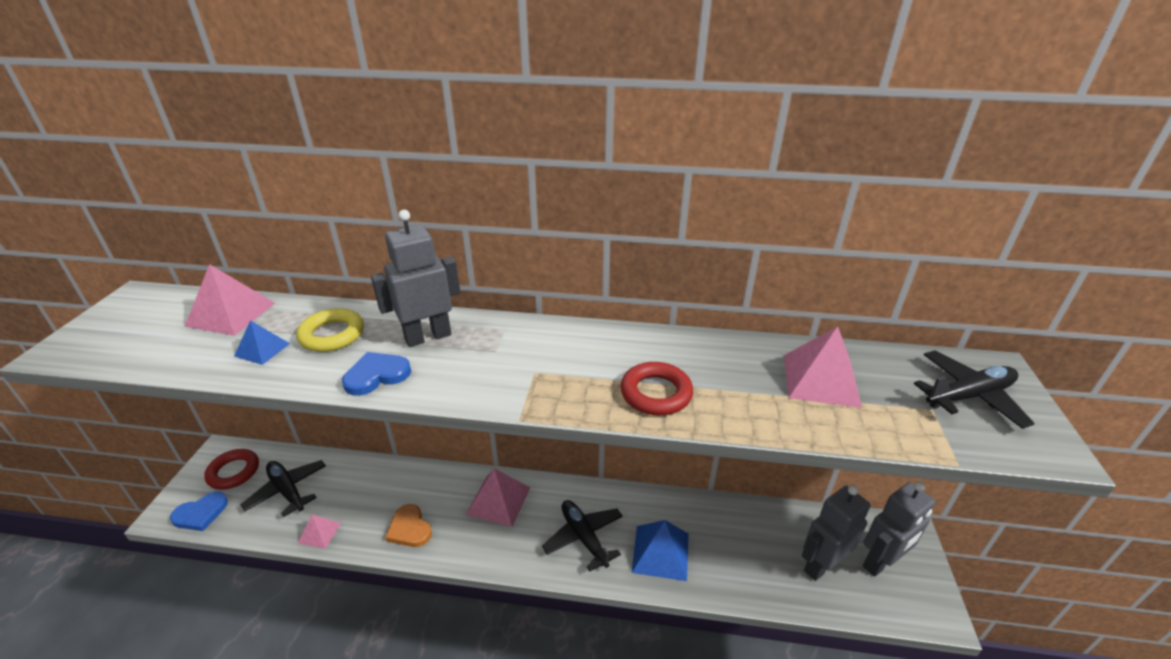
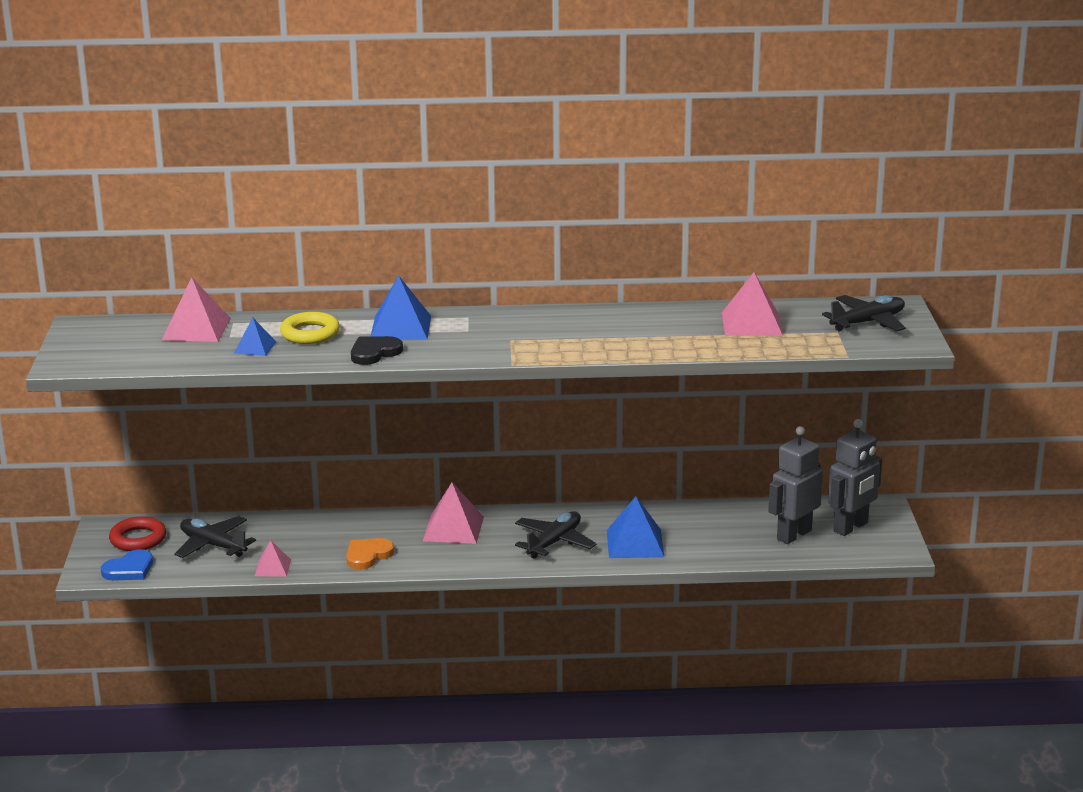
camera: 10 degrees left, 10 degrees down
blue heart [342,352,411,396] -> black heart [351,336,403,365]
grey robot [371,210,460,347] -> blue pyramid [370,275,431,339]
orange heart [385,504,432,547] -> orange heart turned 90 degrees clockwise [346,538,395,570]
black plane [542,500,623,571] -> black plane turned 75 degrees clockwise [515,511,597,559]
red ring [620,362,693,415] -> none

